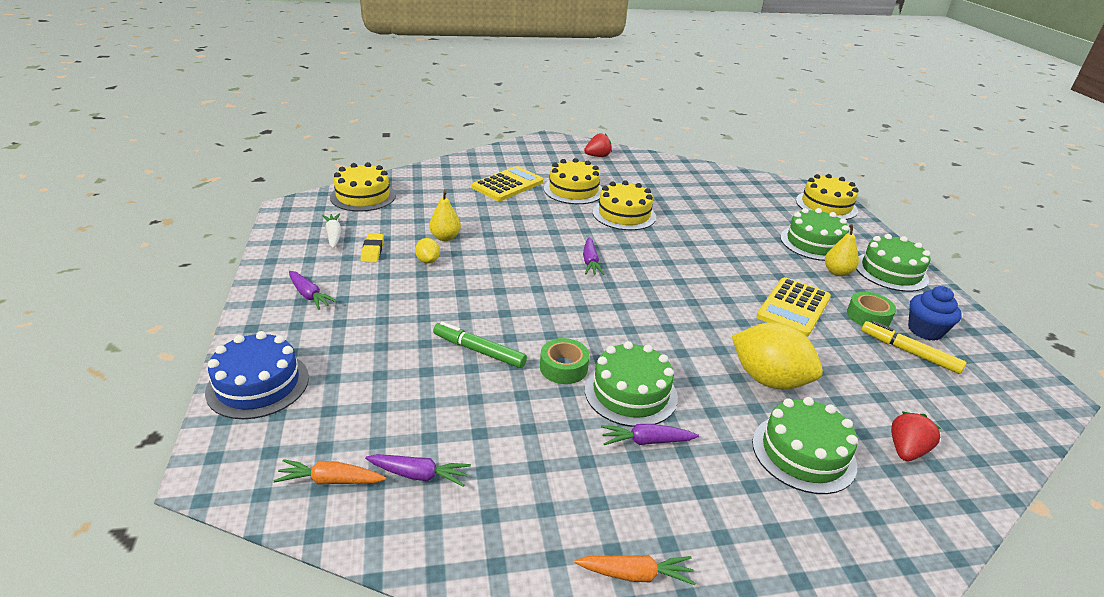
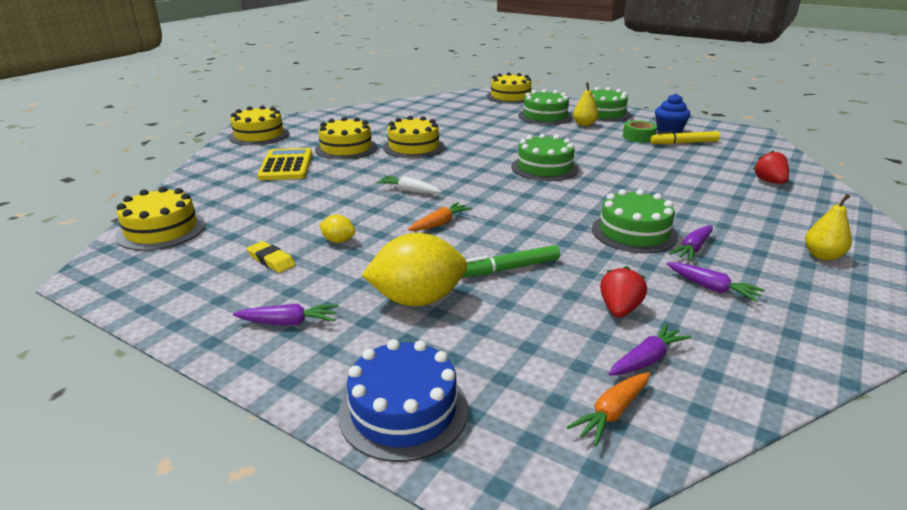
camera: 45 degrees left, 5 degrees down
white carrot [322,213,341,248] -> white carrot moved to [376,176,442,194]
yellow pear [429,190,461,241] -> yellow pear moved to [805,194,852,261]
green tape [540,338,589,384] -> none
orange carrot [574,555,696,585] -> orange carrot moved to [408,202,472,231]
purple carrot [583,237,604,275] -> purple carrot moved to [667,262,765,302]
red strawberry [584,133,612,157] -> red strawberry moved to [600,266,647,318]
yellow lemon [732,322,823,389] -> yellow lemon moved to [362,233,467,306]
green cake [752,397,858,494] -> green cake moved to [511,133,579,181]
yellow calculator [756,277,831,337] -> none
none -> yellow cake [228,105,289,145]

